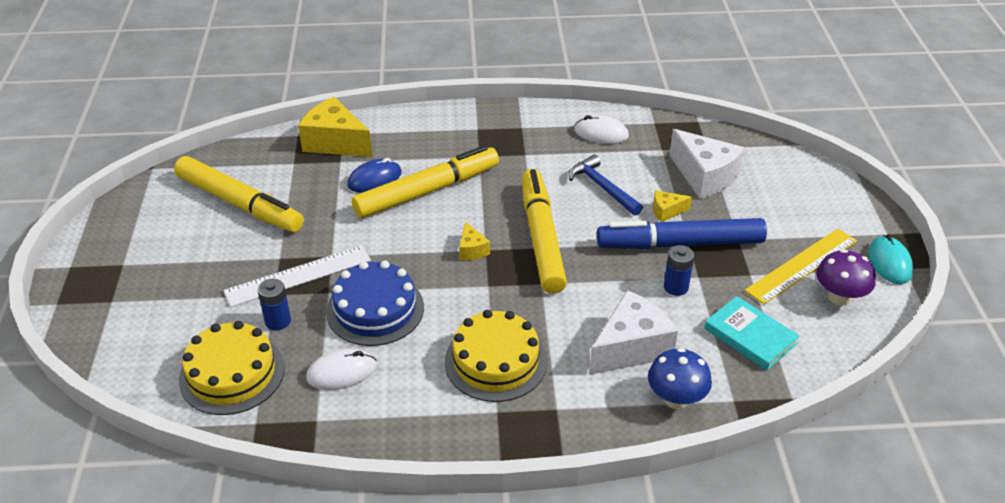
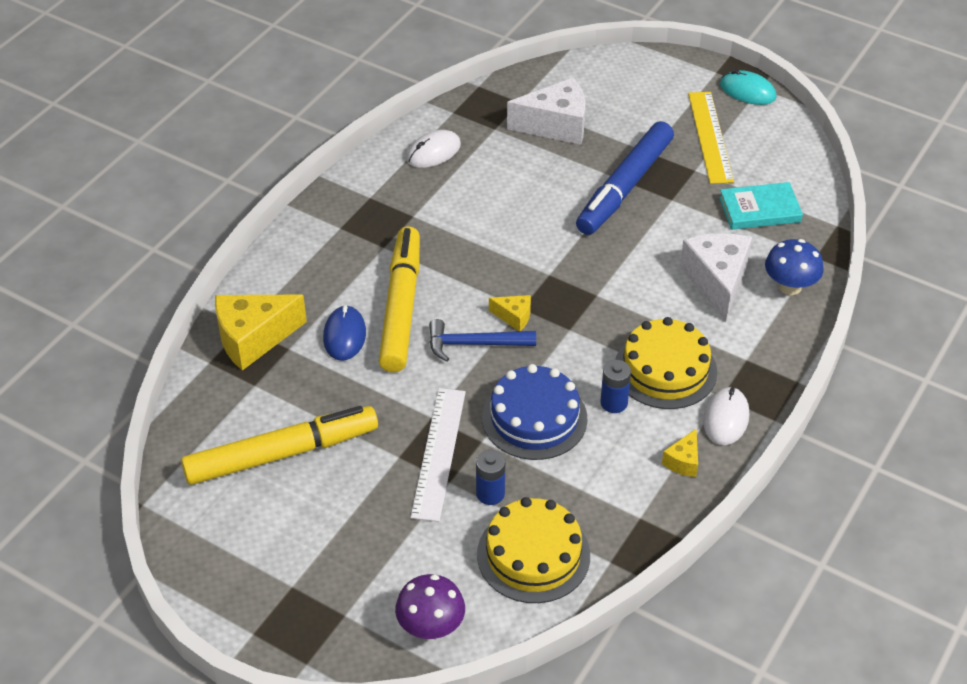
camera: 55 degrees left, 5 degrees up
white mouse [306,348,377,390] -> white mouse moved to [703,387,749,445]
yellow marker [522,169,567,294] -> none
blue hammer [569,154,643,216] -> blue hammer moved to [429,319,536,362]
yellow cheese [653,190,692,222] -> yellow cheese moved to [662,429,698,477]
blue battery [664,245,694,296] -> blue battery moved to [600,360,631,413]
purple mushroom [816,249,876,306] -> purple mushroom moved to [395,574,465,639]

